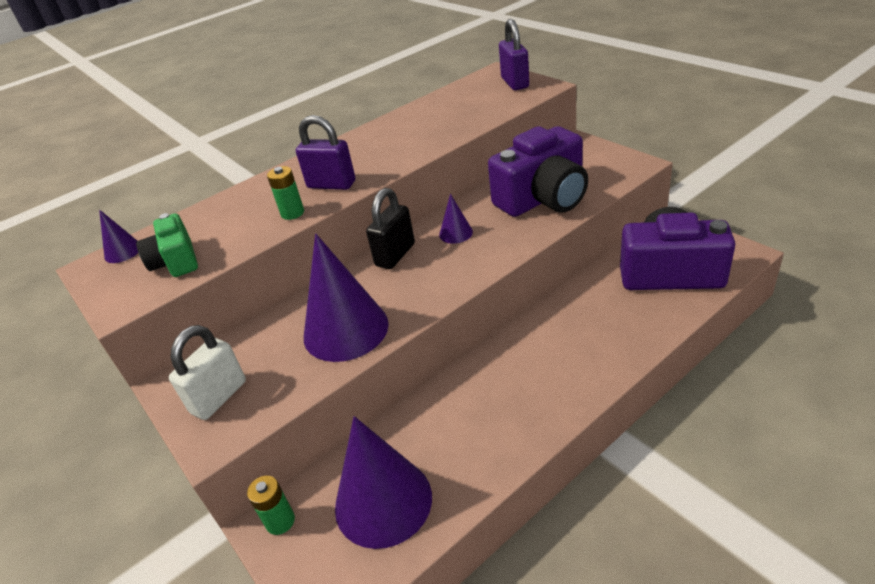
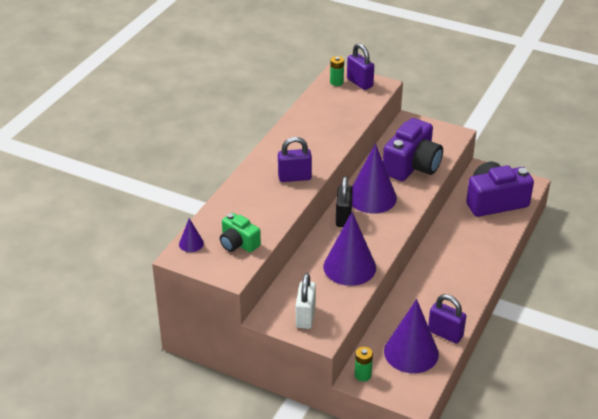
camera: 30 degrees left, 0 degrees up
green battery [267,166,304,220] -> green battery moved to [330,56,344,86]
purple cone [439,194,473,244] -> purple cone [352,143,397,213], size x2.20
none -> purple padlock [428,294,466,344]

